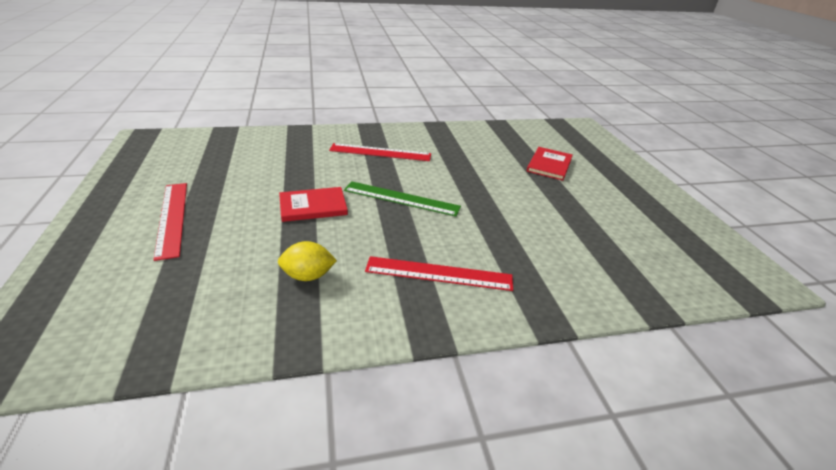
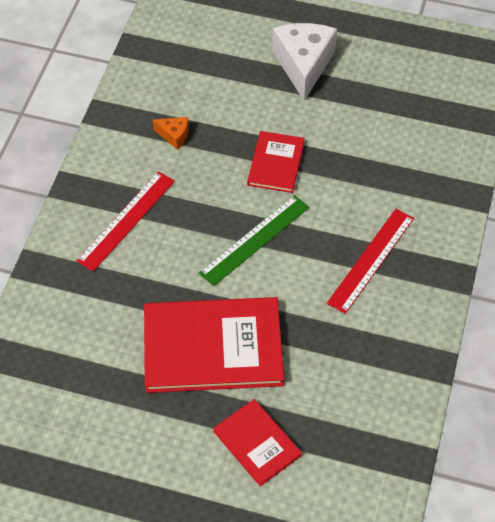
camera: 120 degrees right, 20 degrees up
red ruler [153,183,187,261] -> white cheese [272,23,337,101]
yellow lemon [278,241,337,281] -> orange cheese [153,117,189,150]
none -> red book [144,297,284,393]

